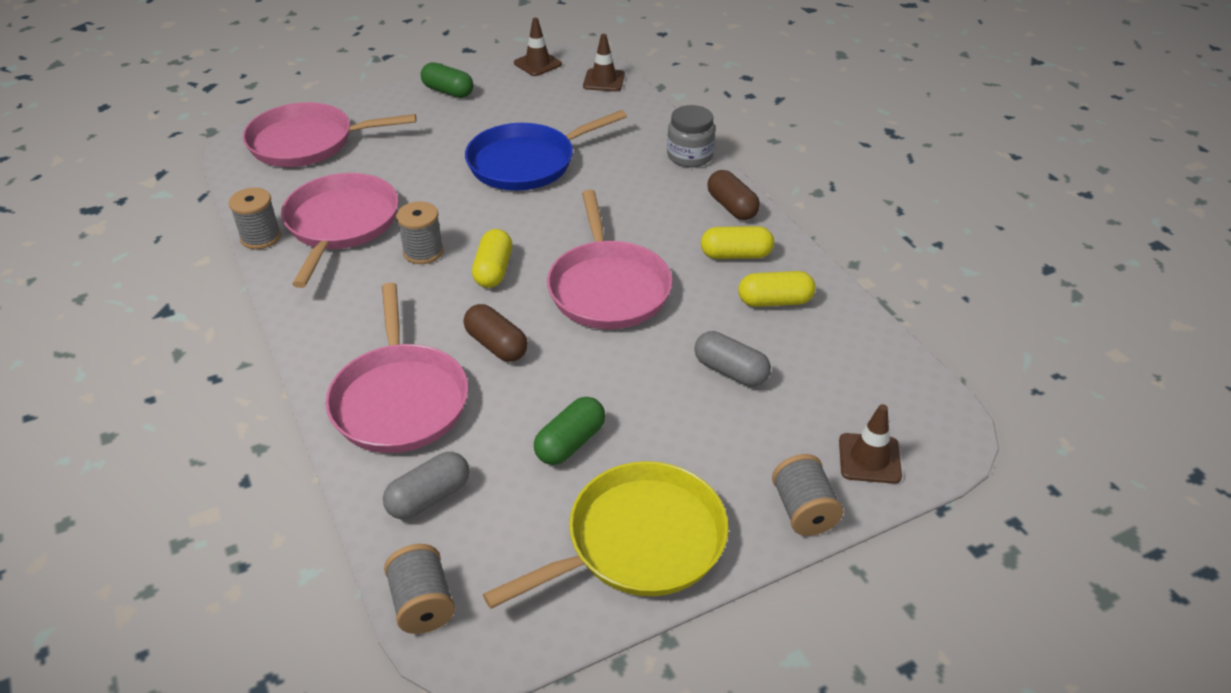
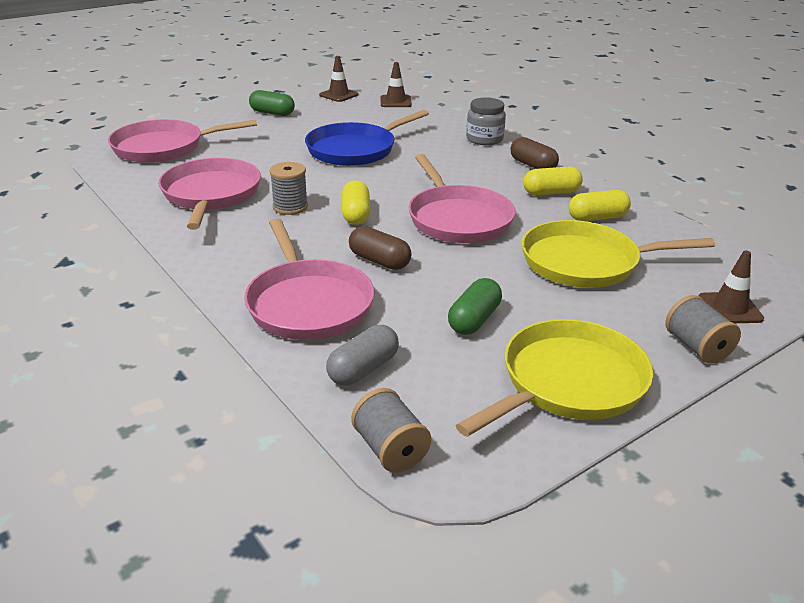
camera: 10 degrees left, 10 degrees down
grey spool [229,188,281,249] -> none
grey capsule [694,331,771,387] -> yellow pan [522,220,715,288]

